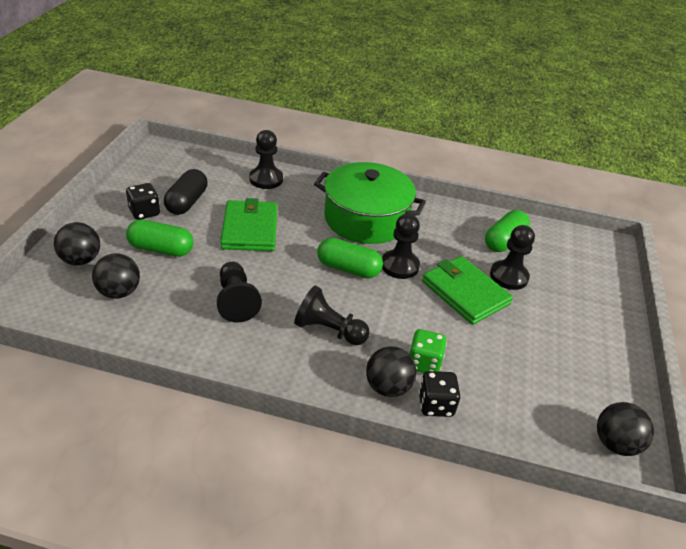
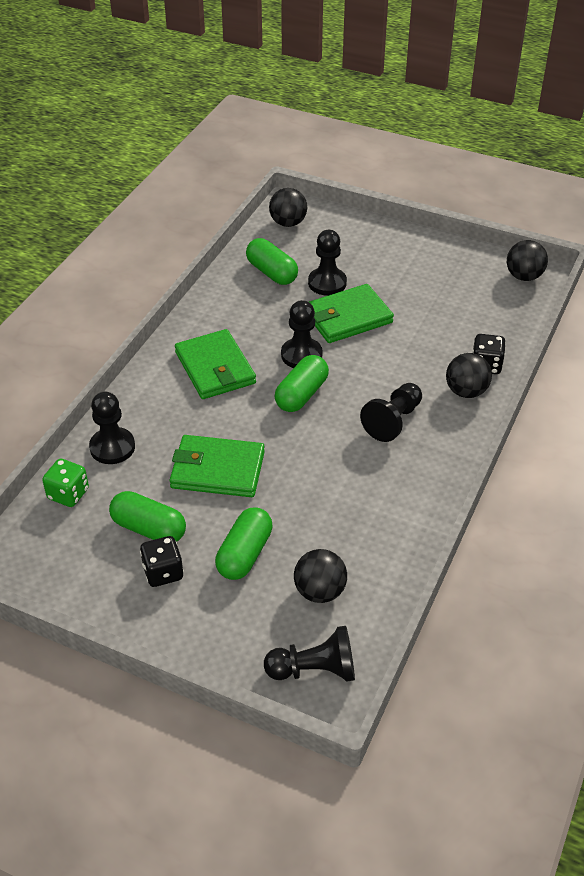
camera: 75 degrees left, 5 degrees up
black ball [54,222,100,266] -> black ball moved to [269,188,307,227]
black capsule [164,169,208,215] -> green capsule [109,491,186,542]
black pawn [217,262,262,323] -> black pawn moved to [264,626,355,682]
green pot [314,162,426,244] -> green wallet [175,329,256,399]
green dice [409,329,447,373] -> green dice moved to [42,459,89,507]

